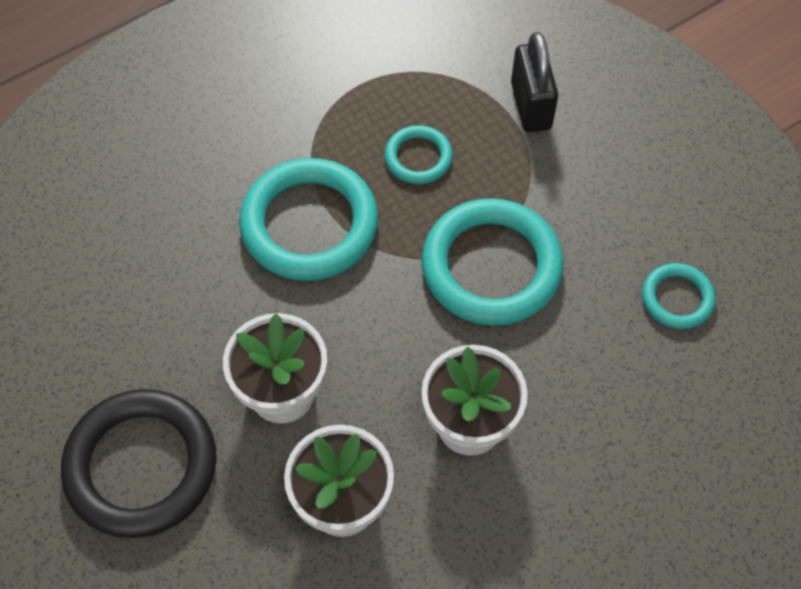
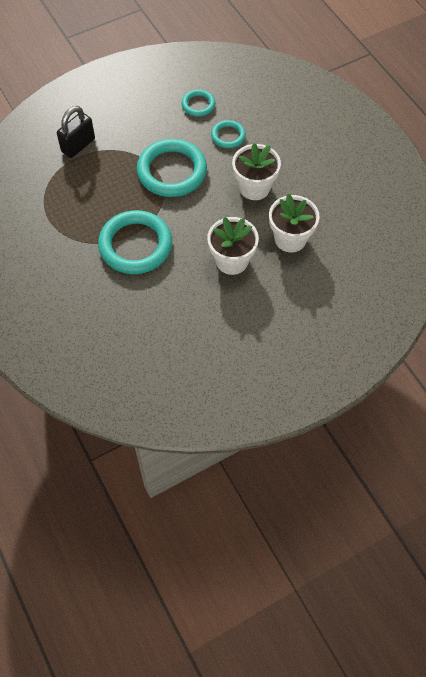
camera: 85 degrees left, 0 degrees up
black ring [61,389,217,538] -> none
turquoise ring [384,125,453,184] -> turquoise ring moved to [211,120,246,148]
black padlock [511,32,558,132] -> black padlock turned 45 degrees counterclockwise [57,106,95,158]

